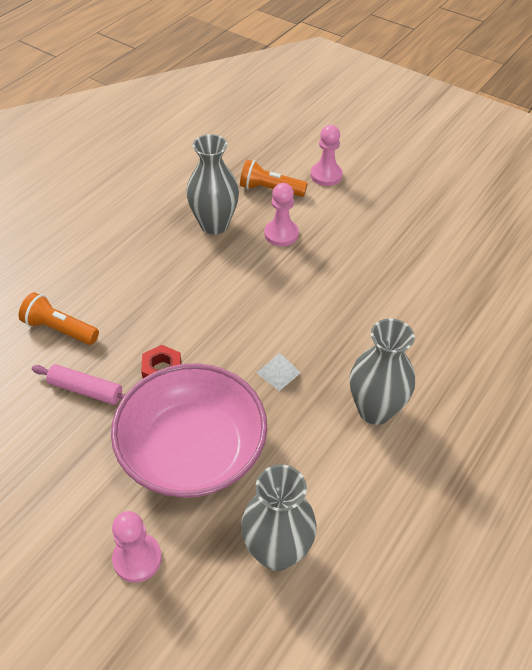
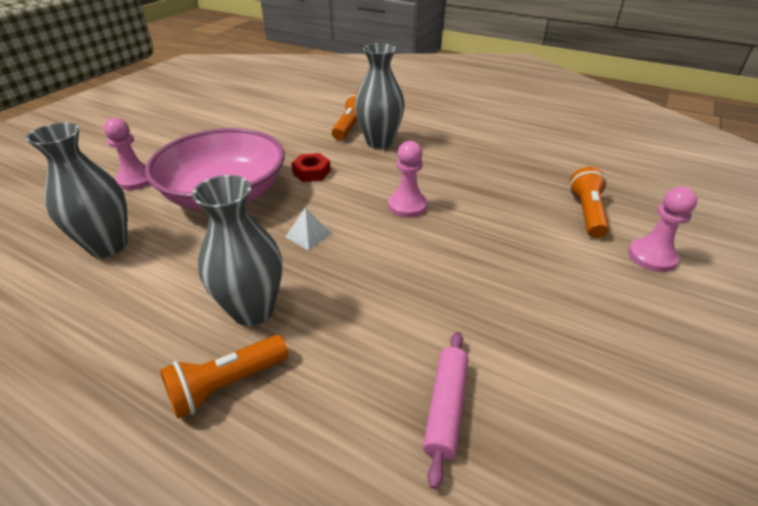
camera: 85 degrees right, 10 degrees down
pink rolling pin [32,364,126,405] -> pink rolling pin moved to [423,331,468,489]
grey vase [186,134,239,235] -> grey vase moved to [355,43,405,149]
pink pawn [264,183,299,246] -> pink pawn moved to [388,141,427,218]
none -> orange flashlight [160,335,288,419]

